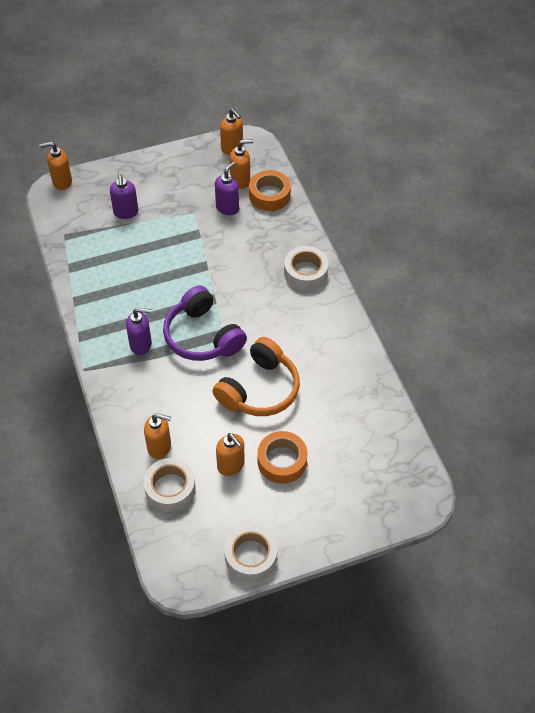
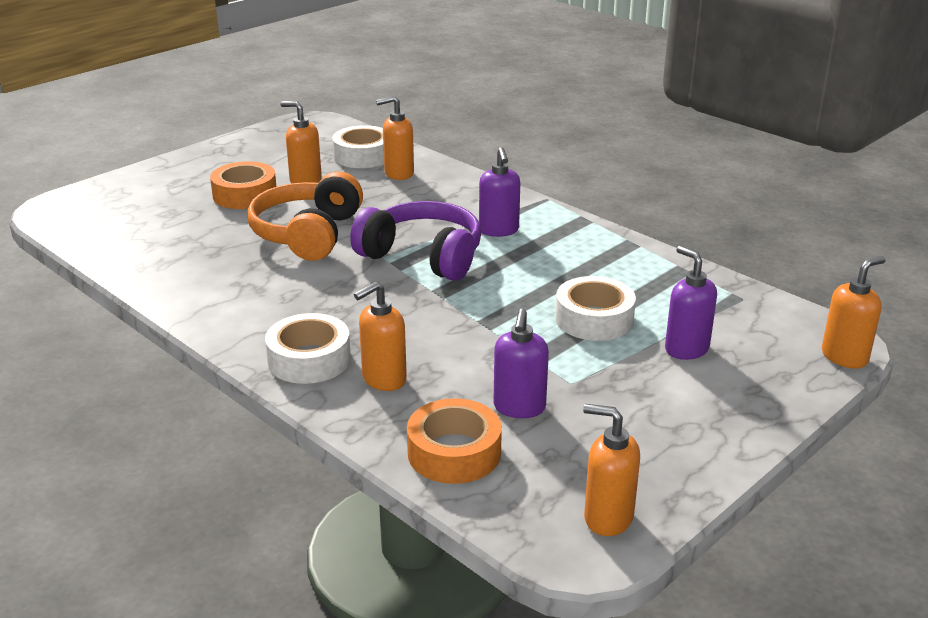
camera: 155 degrees right, 25 degrees down
purple soap dispenser [126,308,152,355] -> purple soap dispenser turned 75 degrees counterclockwise [479,147,520,237]
white tape [224,525,277,581] -> white tape moved to [555,276,636,341]
orange soap dispenser [230,139,254,189] -> orange soap dispenser moved to [354,282,407,391]

